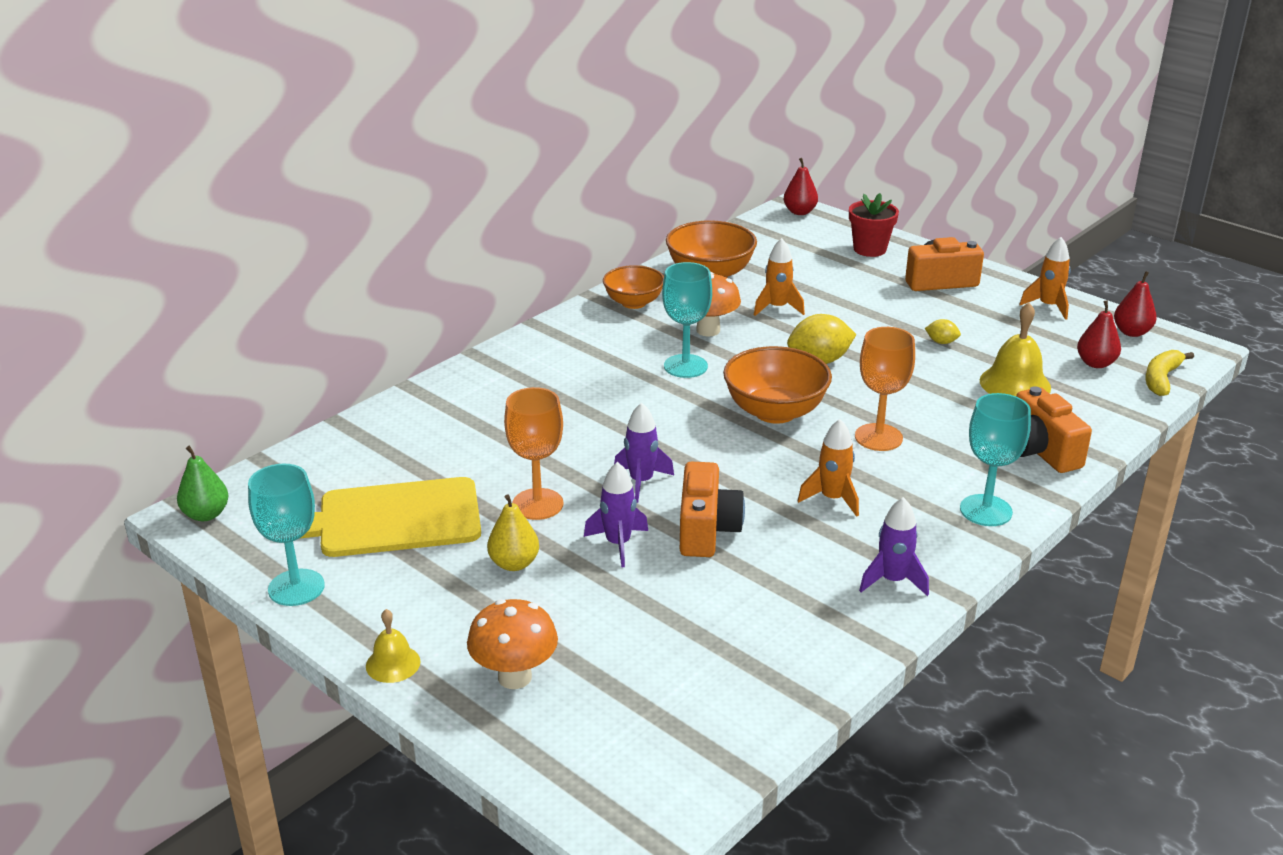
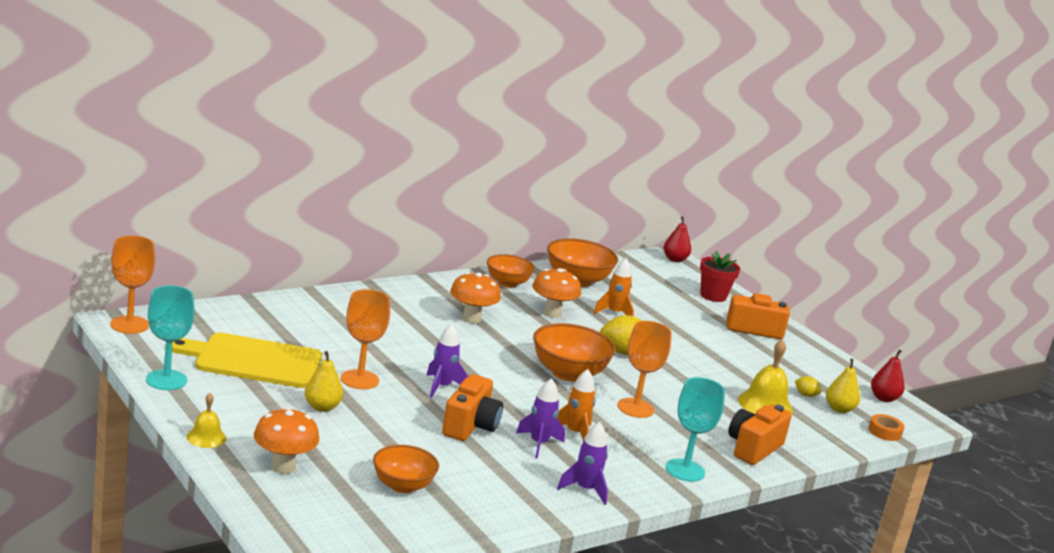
camera: 10 degrees right, 10 degrees down
green pear [177,446,229,521] -> orange goblet [110,236,155,334]
purple rocket [584,462,648,567] -> purple rocket moved to [516,378,565,458]
turquoise goblet [662,262,712,378] -> none
yellow lemon [925,319,961,344] -> yellow lemon moved to [795,376,822,397]
orange camera [1016,386,1092,473] -> orange camera turned 45 degrees clockwise [729,404,792,465]
orange rocket [1019,237,1071,320] -> none
red pear [1077,300,1121,368] -> yellow pear [826,359,860,413]
yellow banana [1146,350,1194,396] -> orange tape [868,414,904,441]
none -> orange bowl [373,445,439,493]
none -> orange mushroom [450,272,501,324]

